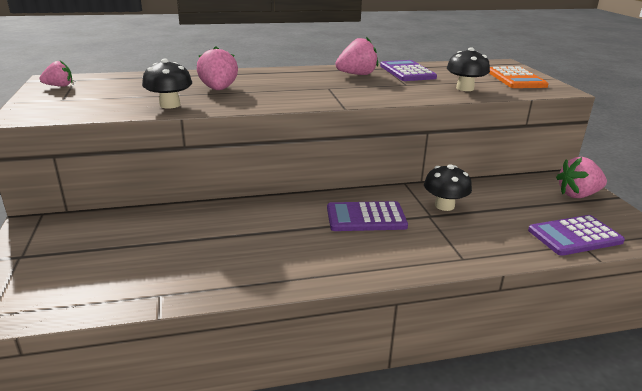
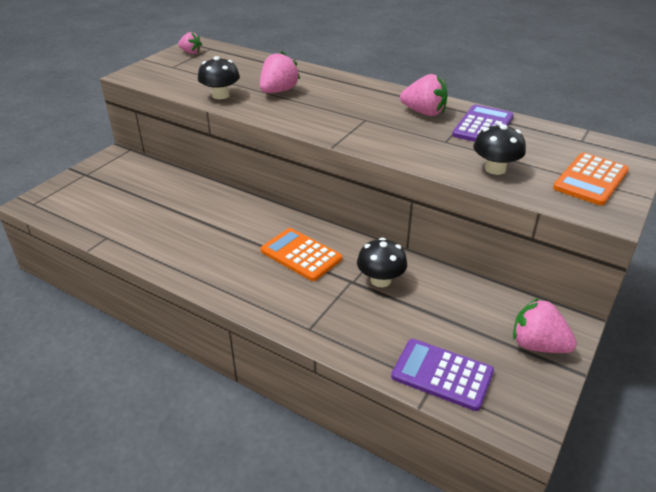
camera: 45 degrees right, 10 degrees up
purple calculator [327,201,408,231] -> orange calculator [261,228,342,281]

